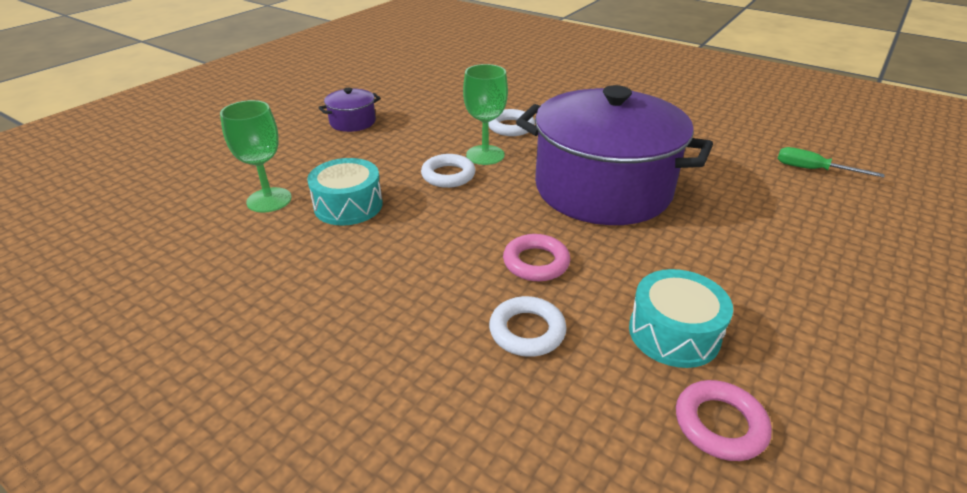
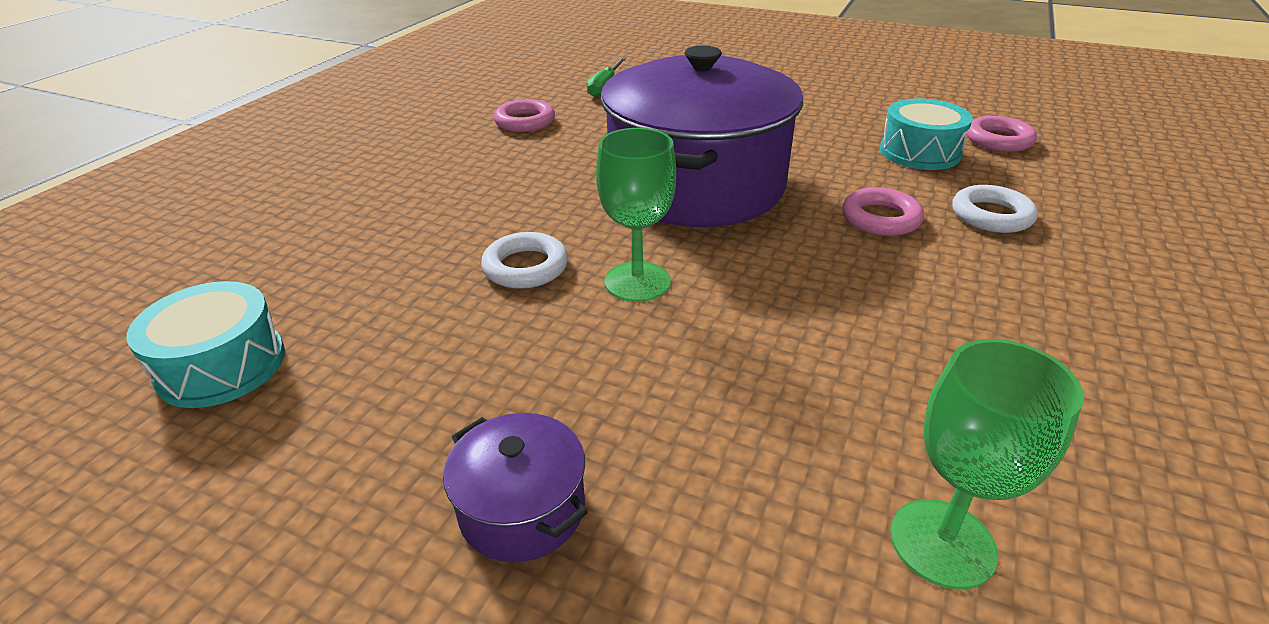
camera: 100 degrees left, 0 degrees up
turquoise drum [307,158,383,226] -> turquoise drum moved to [126,281,285,408]
white ring [421,154,476,188] -> none
none -> pink ring [494,99,555,132]

